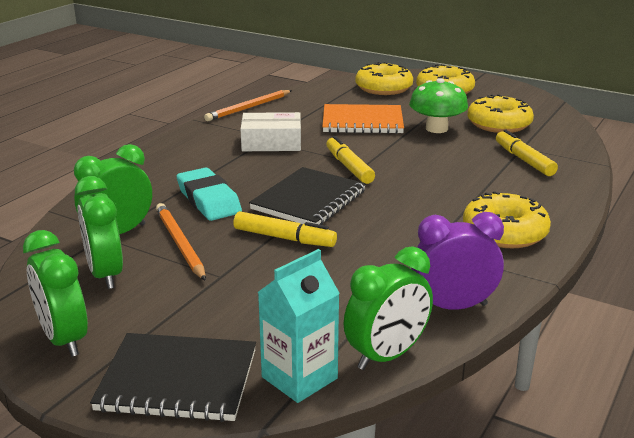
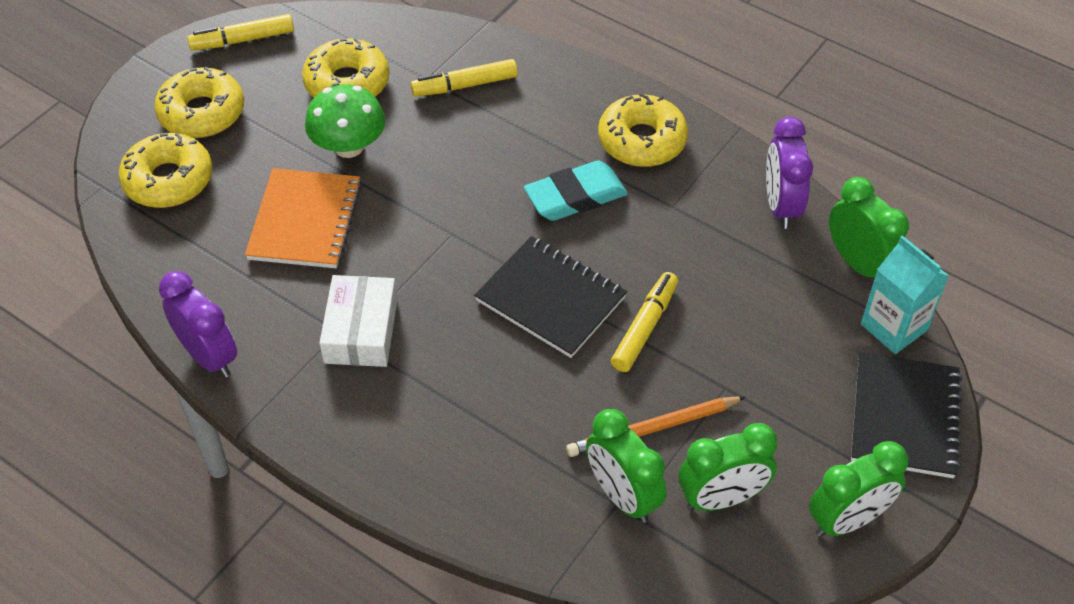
camera: 85 degrees left, 25 degrees up
turquoise eraser [177,167,242,221] -> turquoise eraser moved to [524,160,628,221]
orange pencil [204,90,292,121] -> purple clock [159,271,237,378]
yellow marker [326,136,375,184] -> yellow marker moved to [187,14,294,51]

